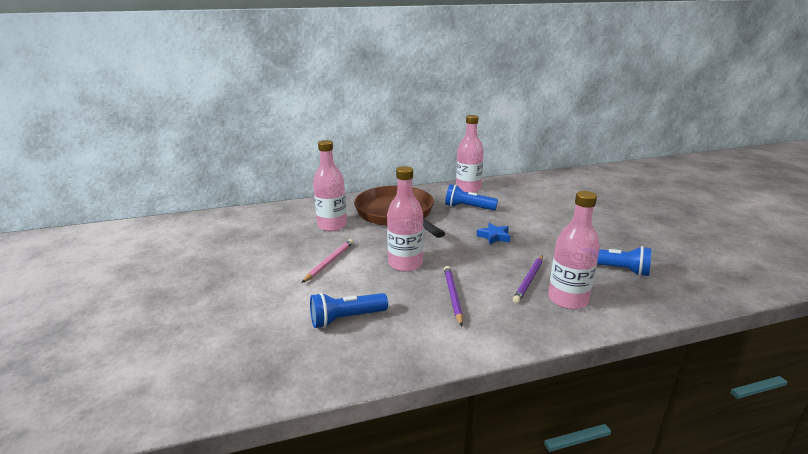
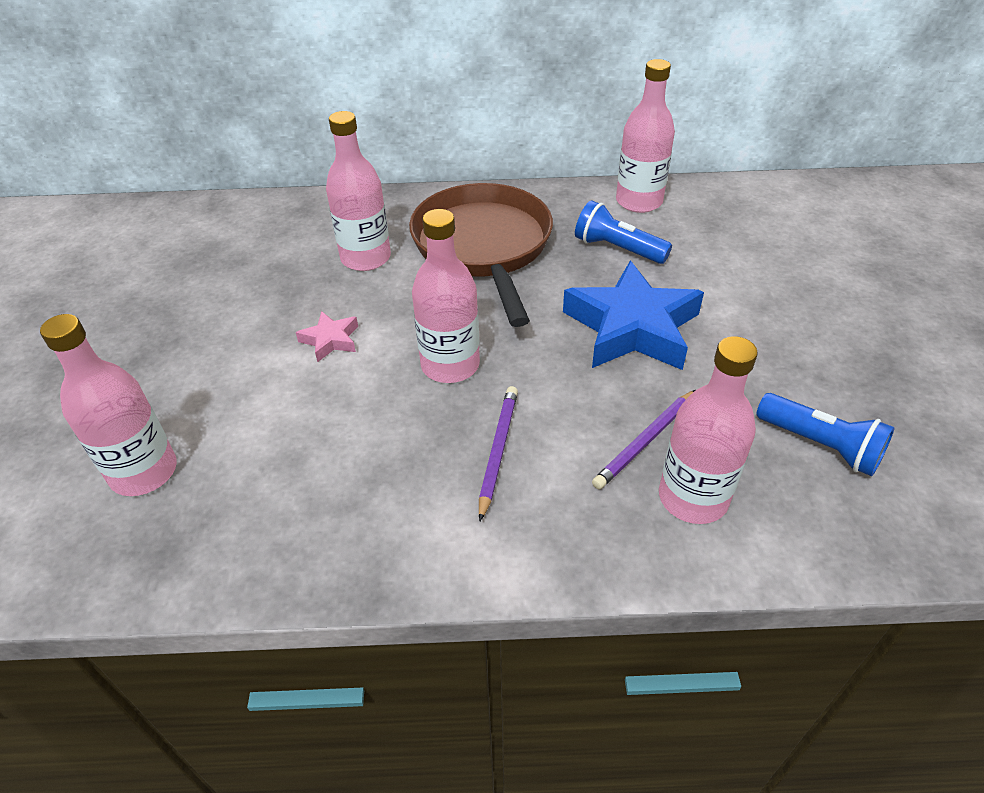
camera: 15 degrees right, 20 degrees up
pink pencil [302,239,353,283] -> pink star [296,311,358,362]
blue flashlight [310,293,388,328] -> none
blue star [477,223,510,244] -> blue star [563,261,704,370], size x2.25
none -> pink bottle [40,314,177,496]

